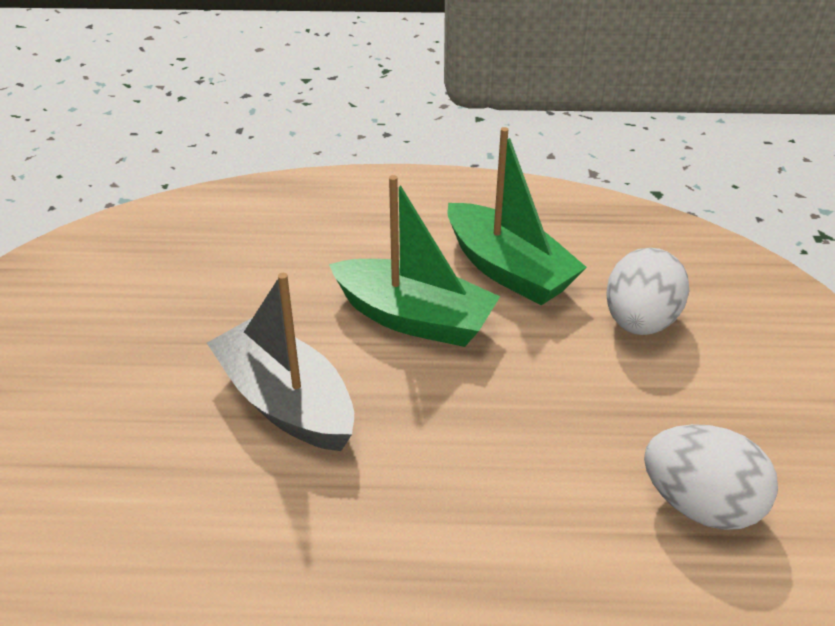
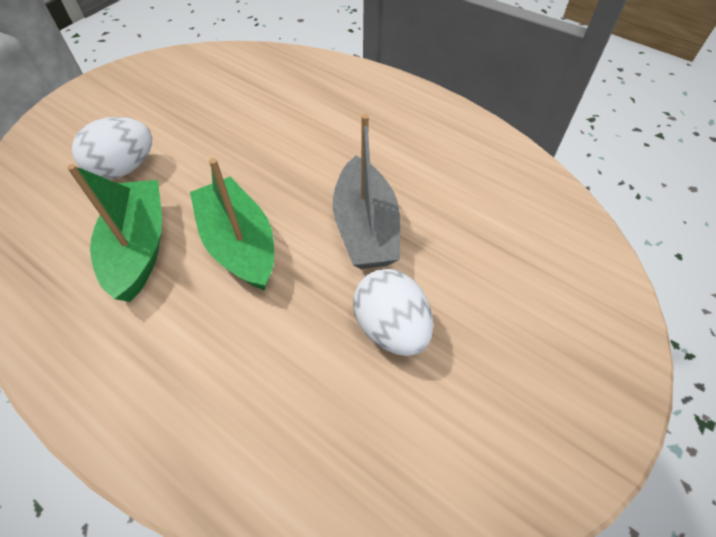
camera: 145 degrees left, 15 degrees up
white egg [644,424,778,530] -> white egg moved to [353,269,433,356]

